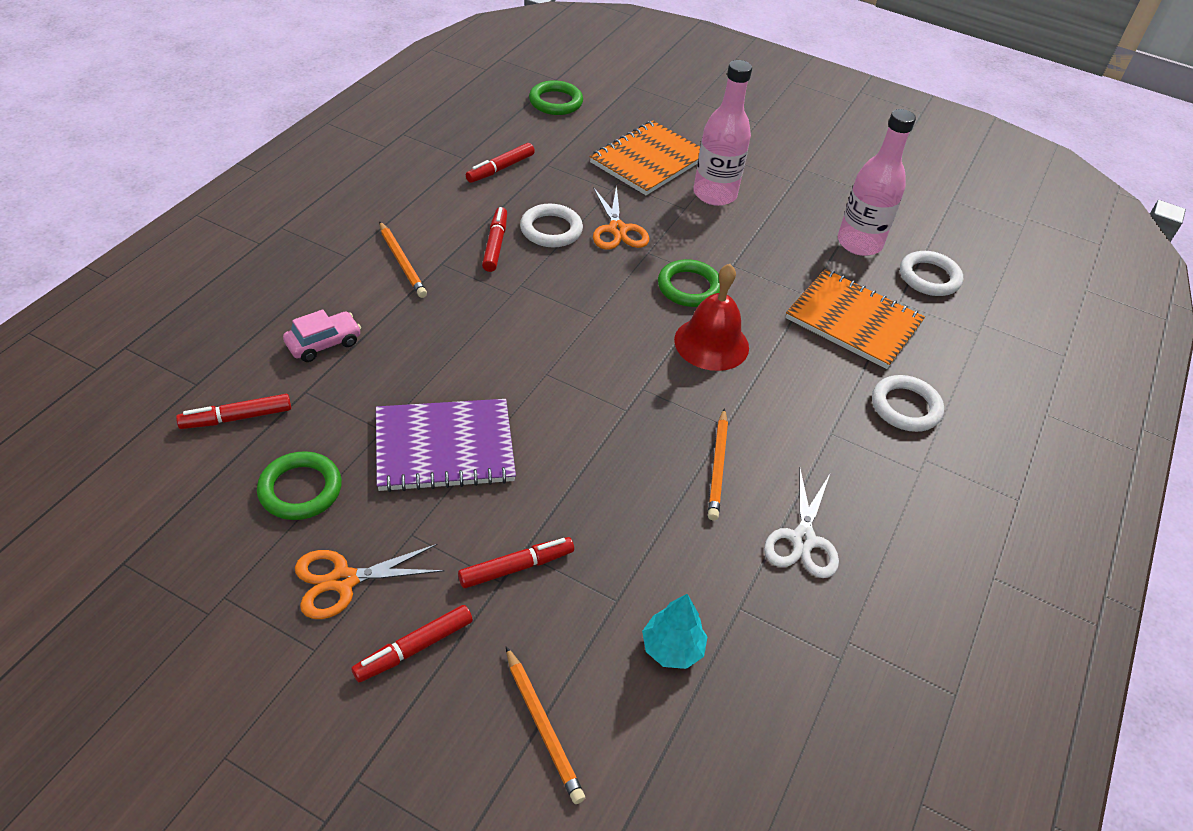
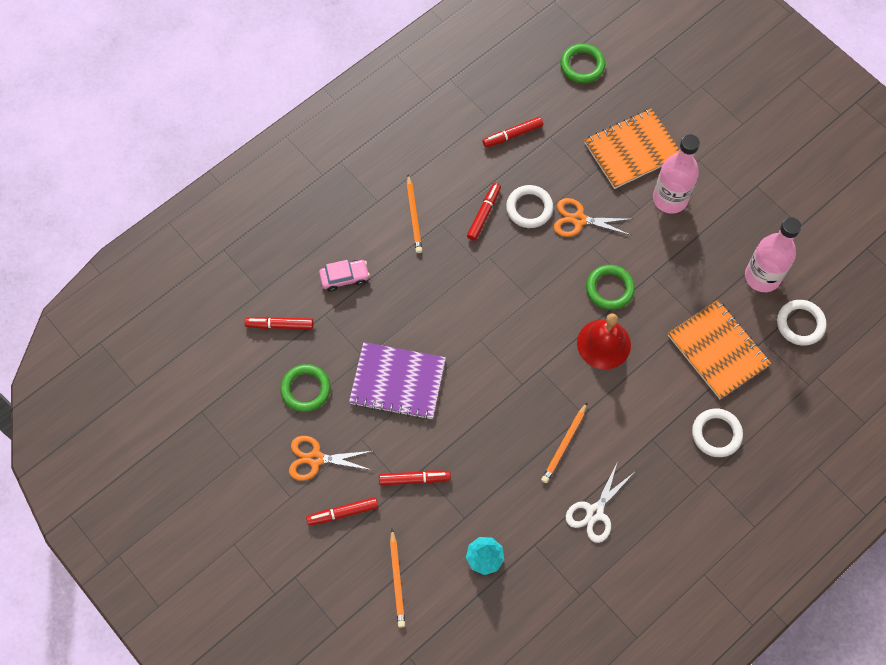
camera: 25 degrees right, 20 degrees up
orange scissors [593,185,650,250] -> orange scissors turned 90 degrees clockwise [554,198,631,237]

